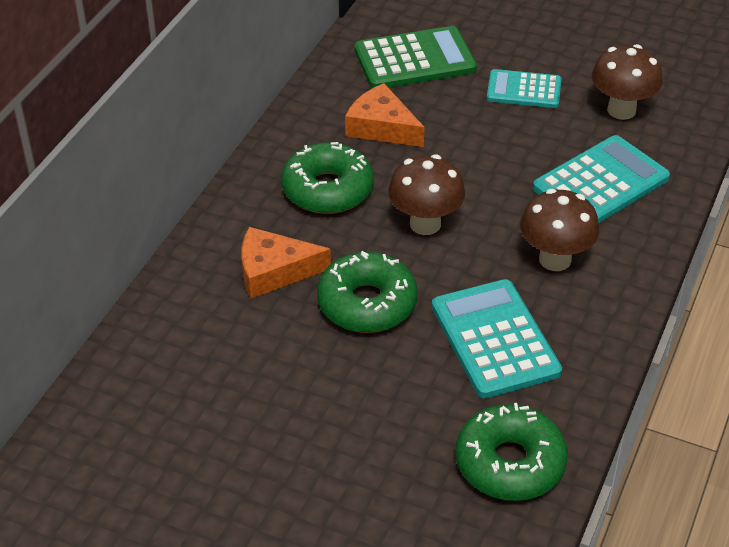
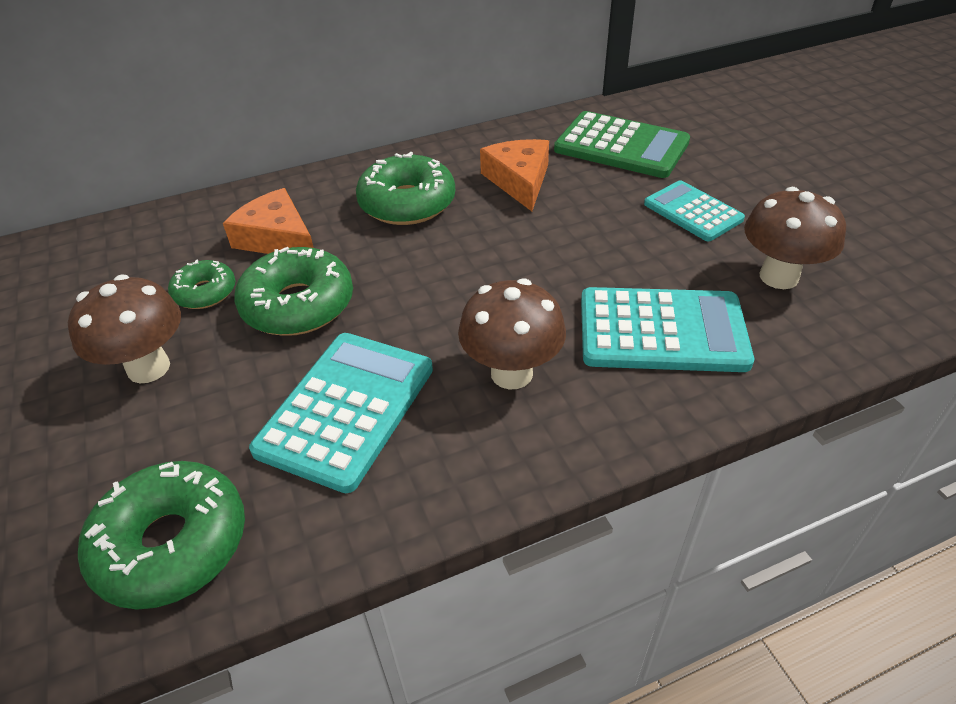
camera: 45 degrees right, 0 degrees up
brown mushroom [388,154,465,235] -> brown mushroom moved to [68,274,181,383]
none -> green donut [168,260,236,309]

